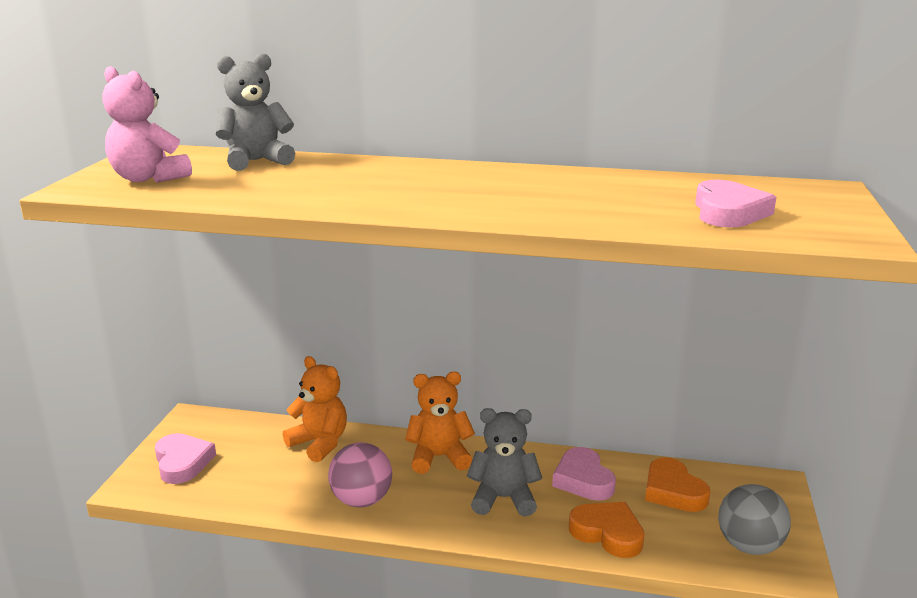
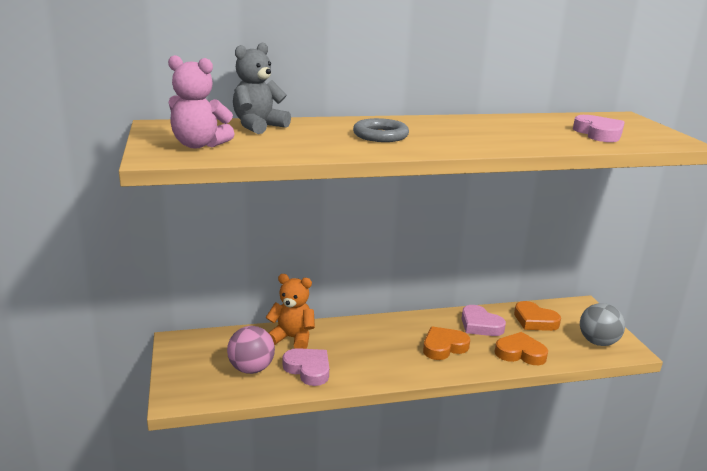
camera: 25 degrees left, 0 degrees up
pink heart [155,433,216,484] -> pink heart moved to [283,348,329,386]
pink ball [328,442,392,508] -> pink ball moved to [227,326,275,374]
orange teddy bear [405,372,475,474] -> none
grey teddy bear [467,408,542,516] -> orange heart [423,326,470,360]
none -> grey ring [353,118,409,142]

